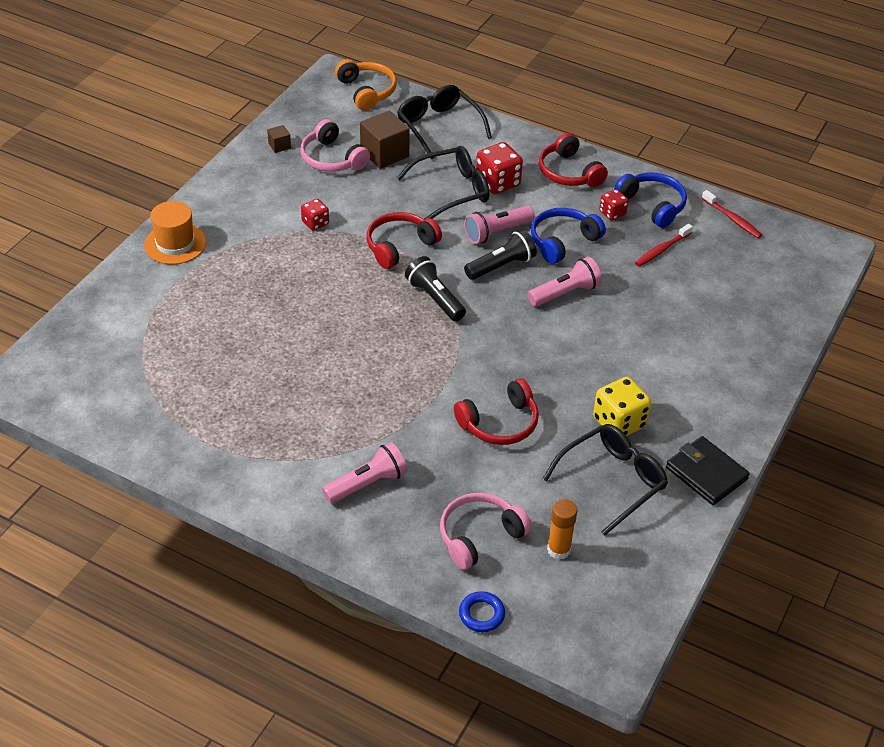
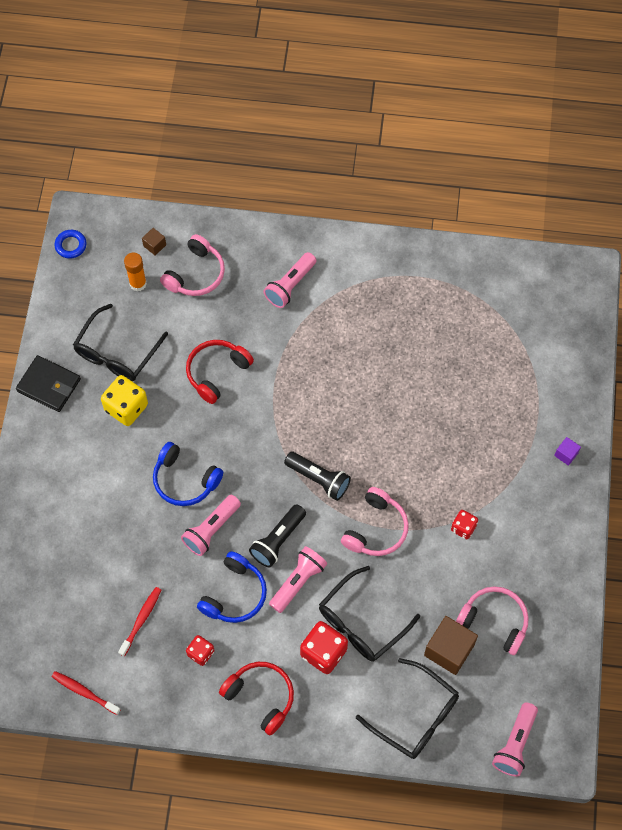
camera: 160 degrees right, 20 degrees up
orange hat [144,201,206,264] -> purple cube [554,437,581,466]
brown cube [267,125,291,153] -> brown cube moved to [142,228,166,256]
orange headphones [335,59,397,111] -> pink flashlight [492,702,538,777]
red headphones [367,212,442,269] -> pink headphones [341,487,409,556]
blue ring [459,591,505,632] -> blue ring moved to [55,230,87,259]
blue headphones [614,173,687,228] -> blue headphones moved to [153,442,223,506]

